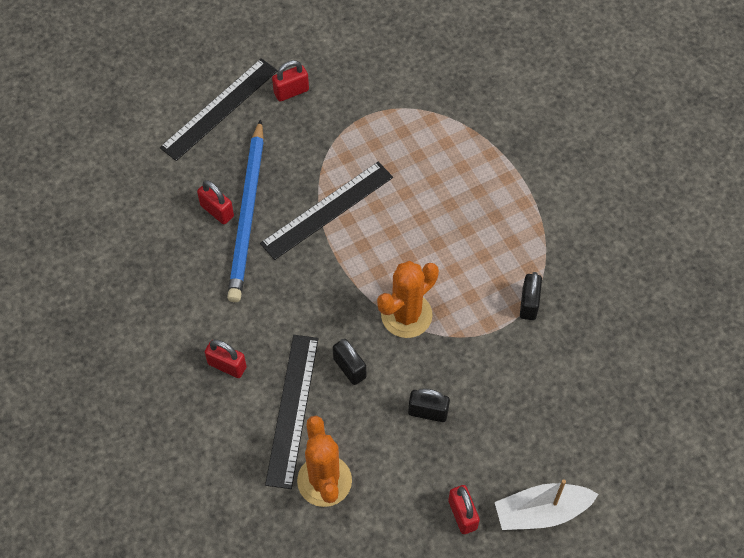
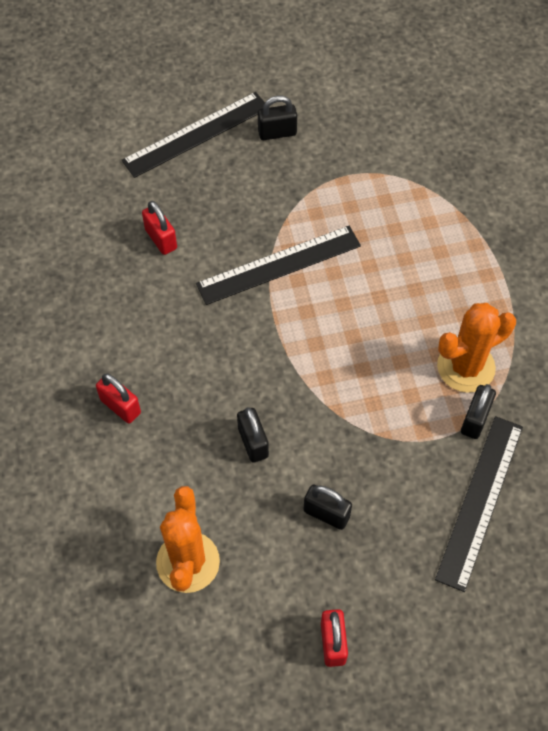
camera: 15 degrees right, 0 degrees up
blue pencil [227,119,264,302] -> none
black ruler [265,335,319,489] -> black ruler moved to [435,416,523,592]
red padlock [272,60,309,102] -> black padlock [258,96,297,140]
orange cactus [377,261,439,338] -> orange cactus moved to [437,303,516,393]
white boat [495,479,599,530] -> none

